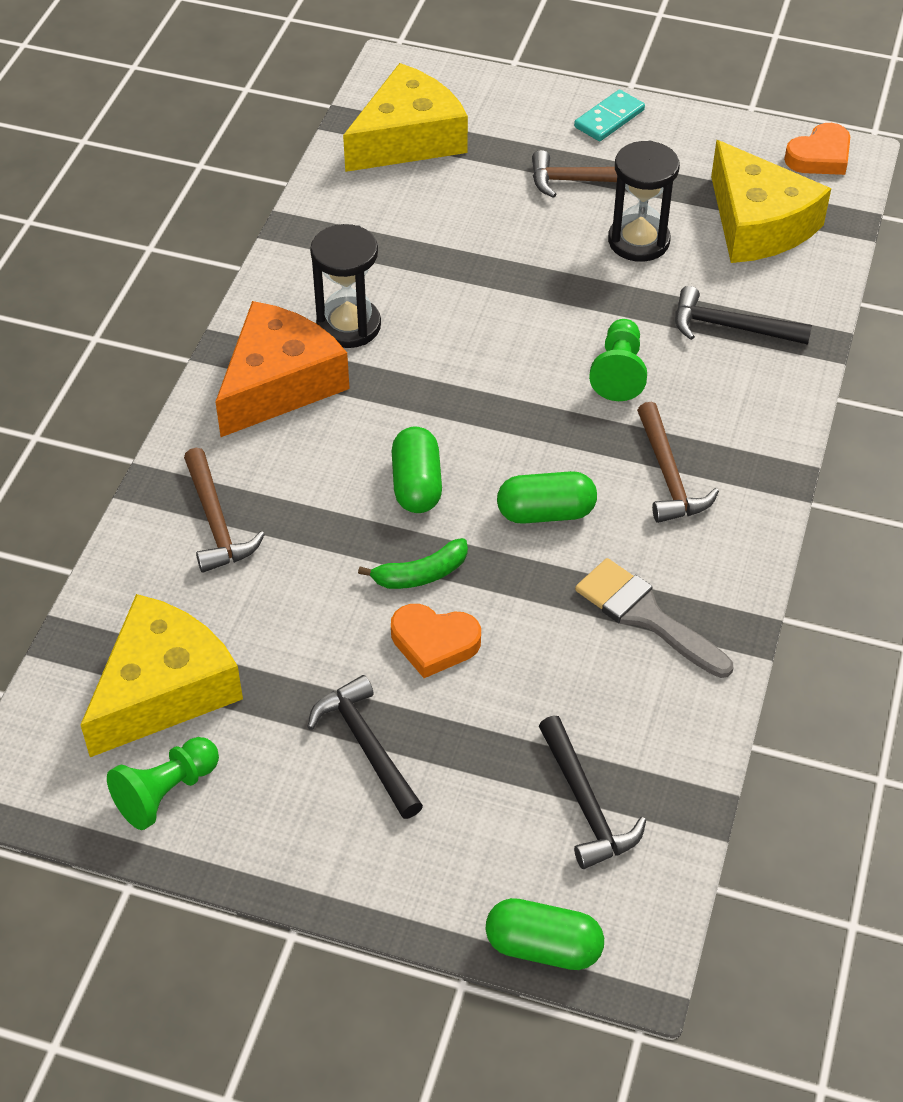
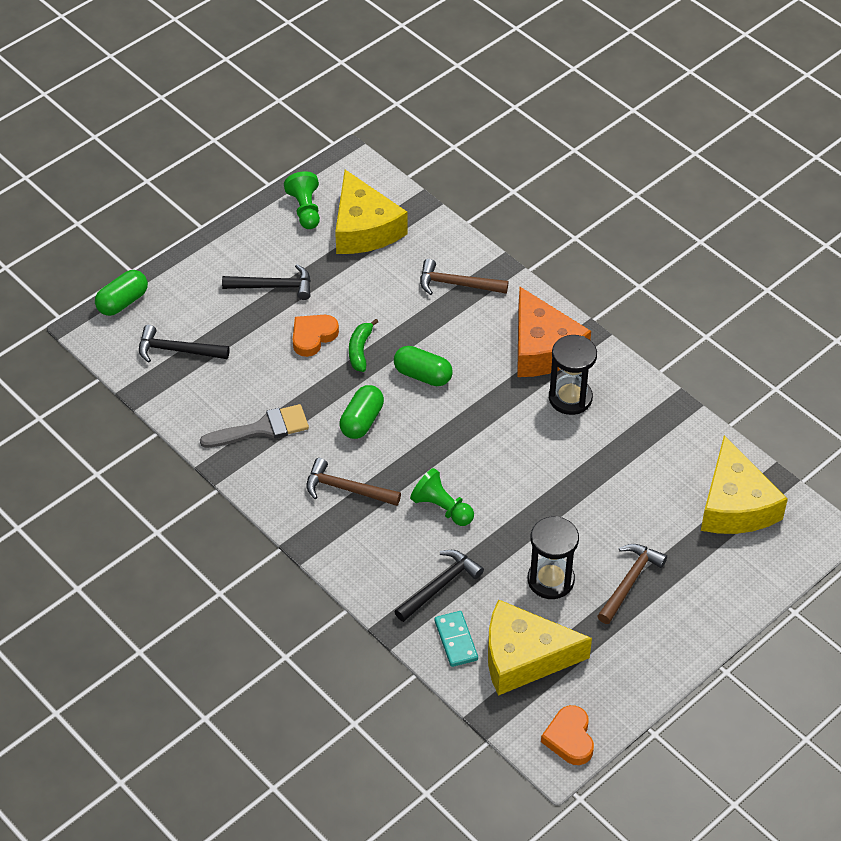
camera: 120 degrees right, 0 degrees up
turquoise domino [574,90,645,141] -> turquoise domino moved to [435,611,478,667]

